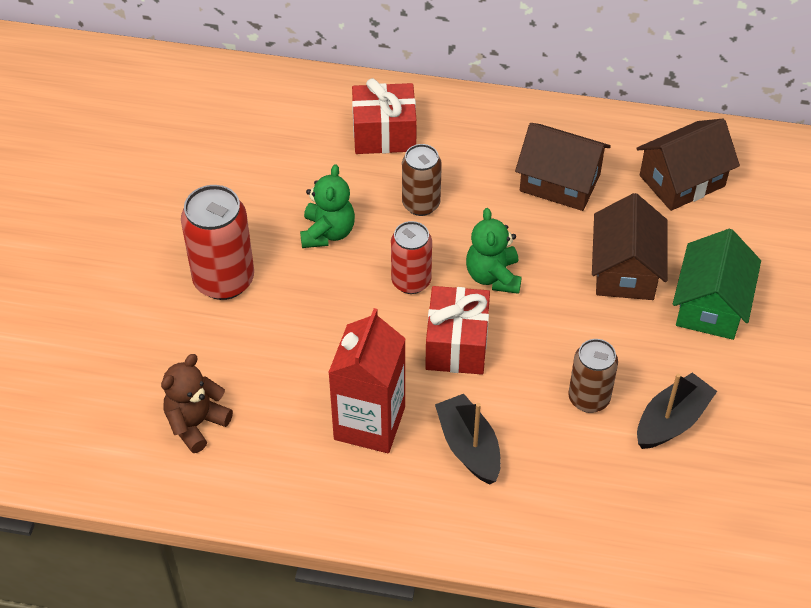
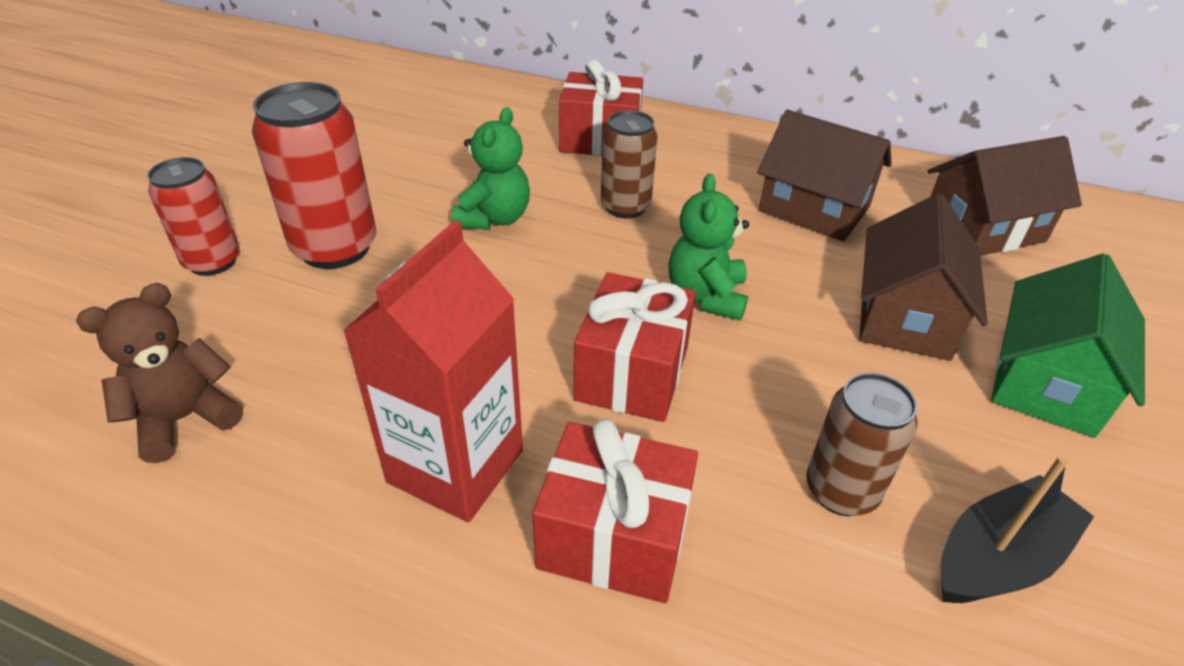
camera: 10 degrees right, 10 degrees down
red can [391,221,432,294] -> red can moved to [147,157,240,276]
black boat [435,394,501,484] -> red gift [532,418,698,603]

